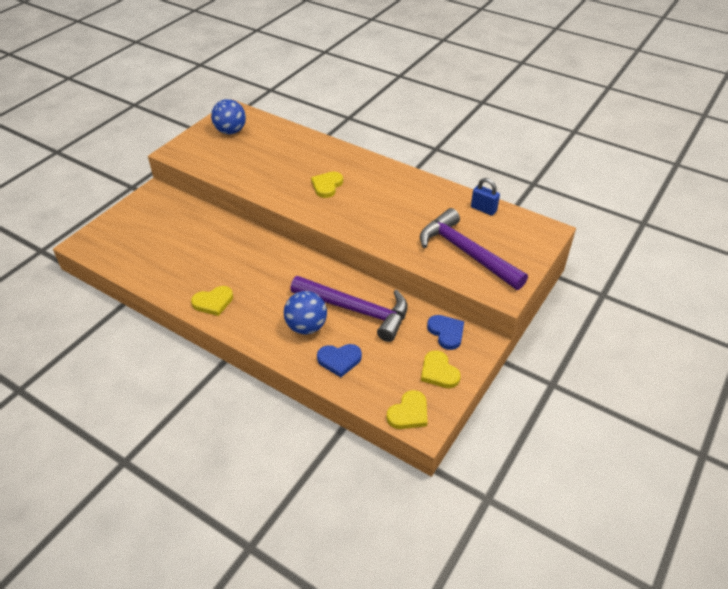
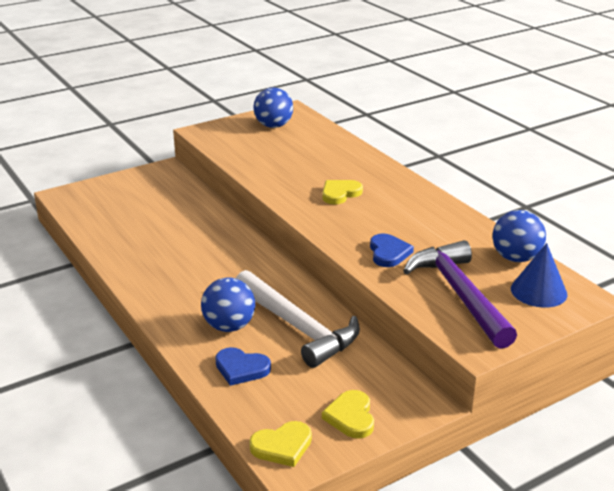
camera: 25 degrees right, 15 degrees down
yellow heart [191,286,233,316] -> none
purple hammer [290,276,408,342] -> white hammer [235,270,360,368]
blue heart [427,315,464,350] -> blue heart moved to [370,233,414,267]
blue padlock [471,178,500,216] -> blue ball [493,210,546,262]
none -> blue cone [511,243,567,308]

